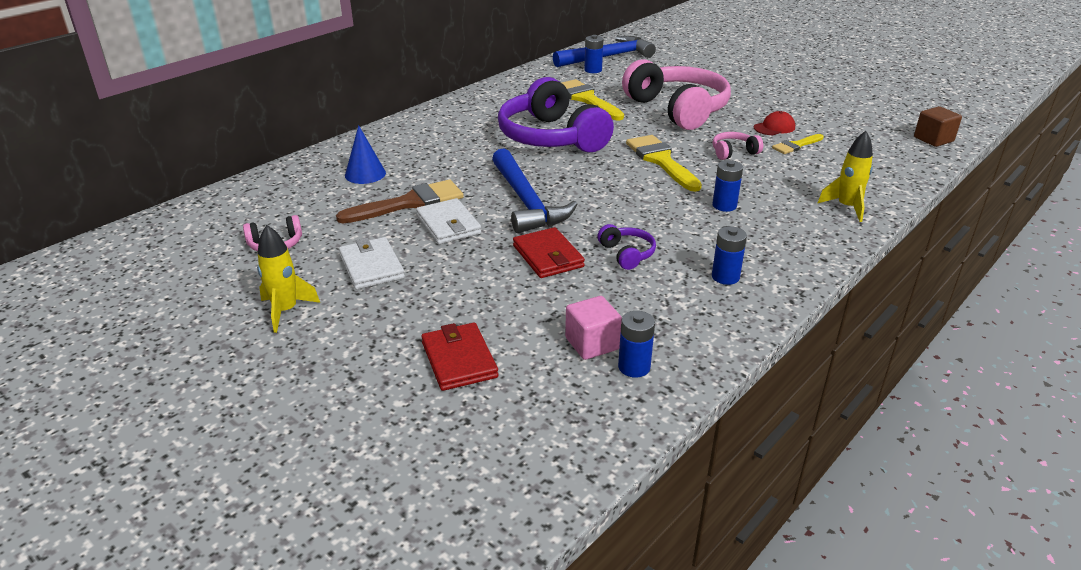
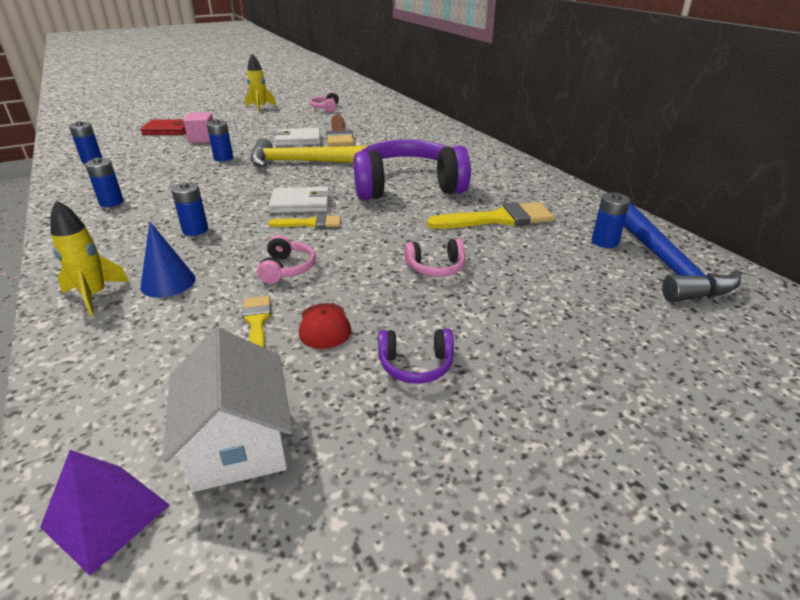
camera: 110 degrees right, 0 degrees up
white wallet [339,237,405,289] -> white wallet moved to [268,187,330,213]
blue cone [345,125,386,184] -> blue cone moved to [140,222,196,298]
blue hammer [492,148,577,233] -> yellow hammer [250,138,367,167]
red wallet [513,227,585,278] -> blue battery [207,119,233,161]
pink cube [565,296,622,360] -> pink cube moved to [183,112,213,143]
purple headphones [598,224,656,270] -> purple headphones moved to [378,329,454,384]
pink headphones [622,59,731,130] -> pink headphones [404,238,466,277], size x0.41
yellow brush [626,135,702,192] -> yellow brush [268,215,341,228], size x0.56
brown cube [914,106,962,147] -> purple pyramid [40,450,170,575]
none -> white house [163,328,293,492]

